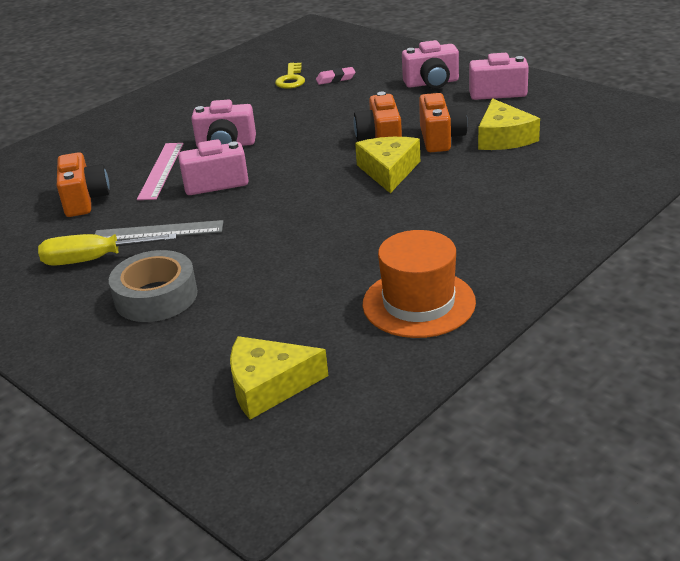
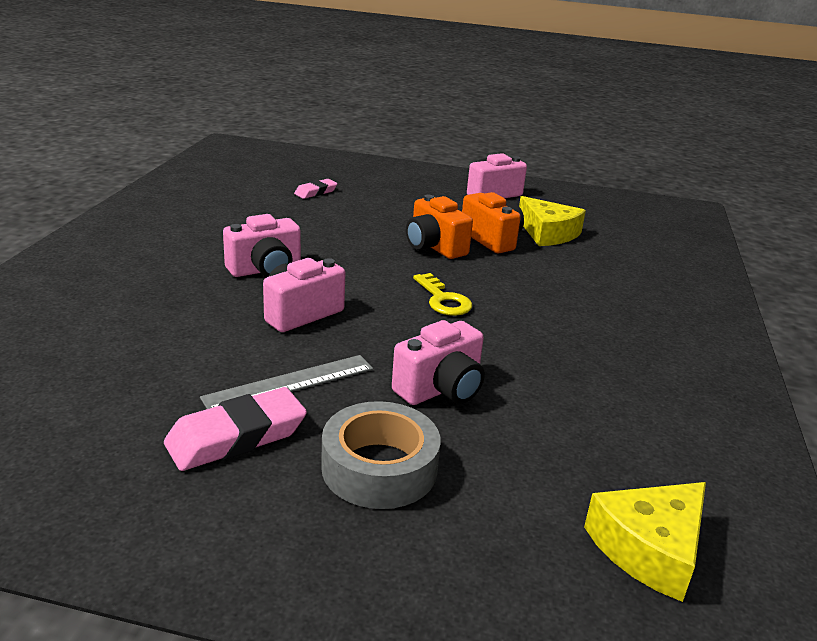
camera: 35 degrees left, 5 degrees down
yellow screwdriver [38,233,176,266] -> pink eraser [164,387,307,471]
orange camera [57,152,110,217] -> none
pink ruler [137,143,184,200] -> none
yellow key [275,63,305,89] -> yellow key moved to [413,273,472,316]
yellow cheese [355,137,420,193] -> none
orange hat [363,230,476,338] -> none
pink camera [402,40,459,89] -> pink camera moved to [392,320,485,405]

